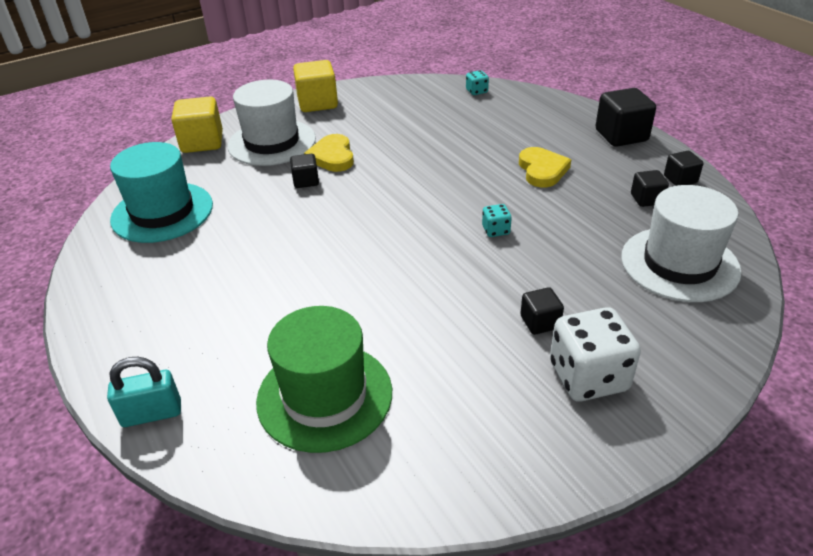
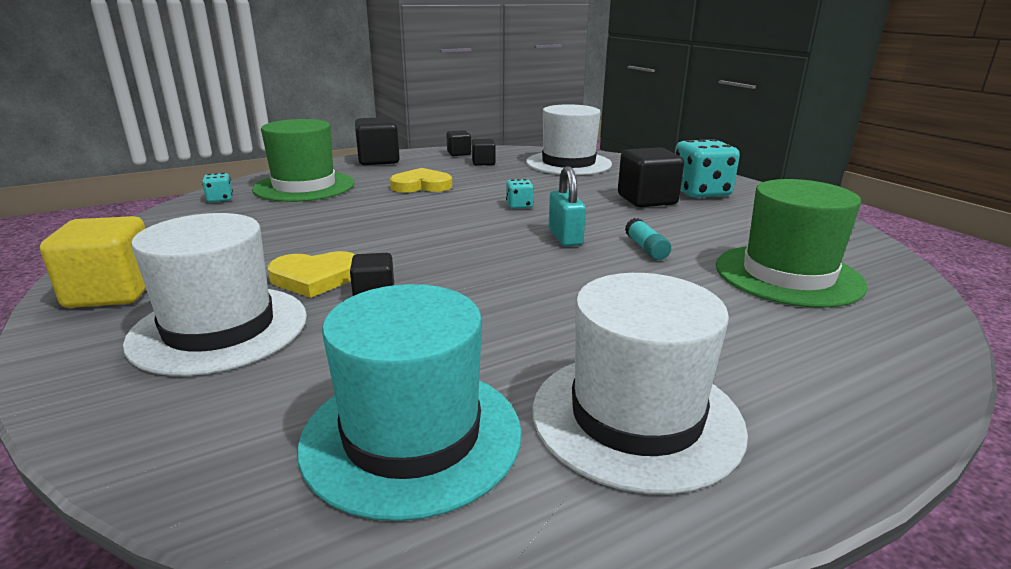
camera: 90 degrees left, 15 degrees down
turquoise padlock [107,357,181,427] -> turquoise padlock moved to [549,166,586,246]
yellow cube [171,97,223,153] -> none
black cube [520,287,564,335] -> black cube [618,147,684,207], size x1.79
white dice [550,307,641,401] -> turquoise dice [675,139,740,198]
none -> green hat [252,119,355,202]
none -> white hat [532,273,748,494]
none -> turquoise glue stick [625,218,671,260]

